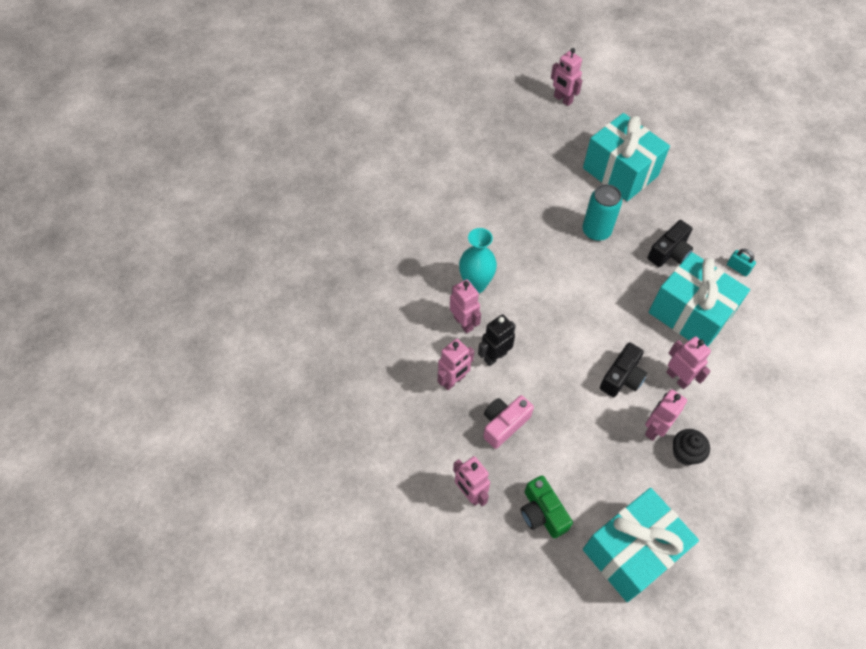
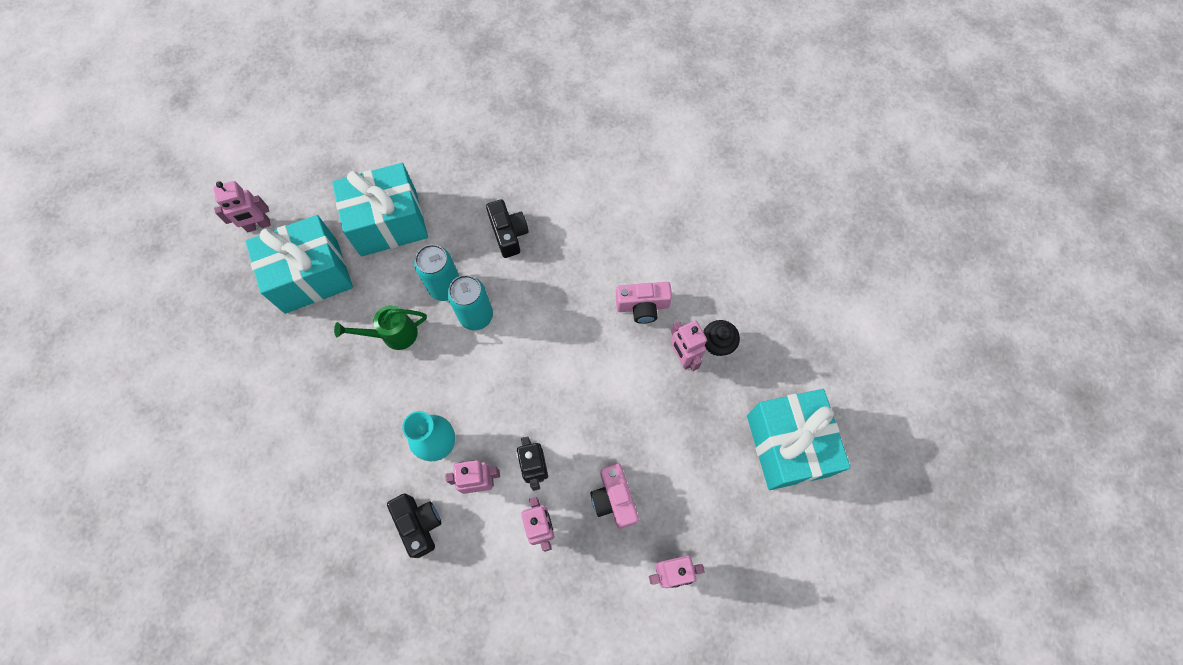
camera: 65 degrees left, 10 degrees up
green camera [521,475,573,538] -> none
black camera [600,342,647,397] -> black camera moved to [387,493,441,558]
turquoise gift [649,252,750,347] -> turquoise gift moved to [245,215,353,314]
pink robot [666,336,711,389] -> pink camera [616,282,672,324]
turquoise padlock [727,249,756,277] -> none
none -> green watering can [334,305,427,350]
none -> turquoise can [447,275,493,330]

